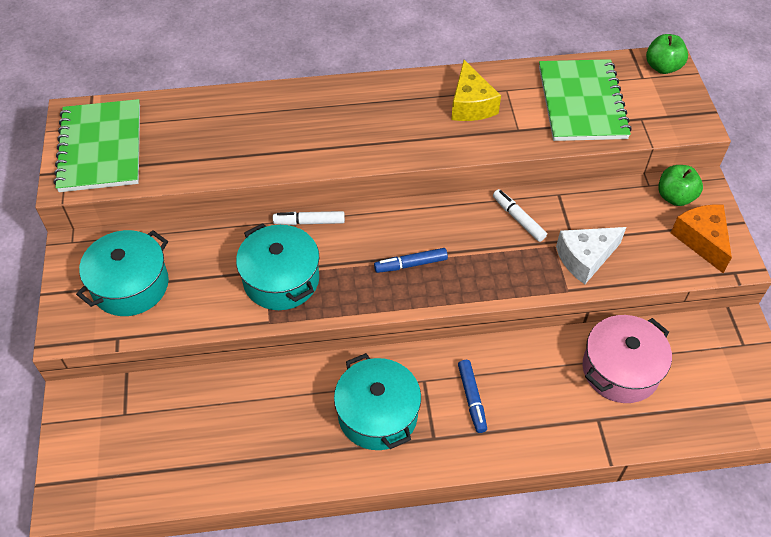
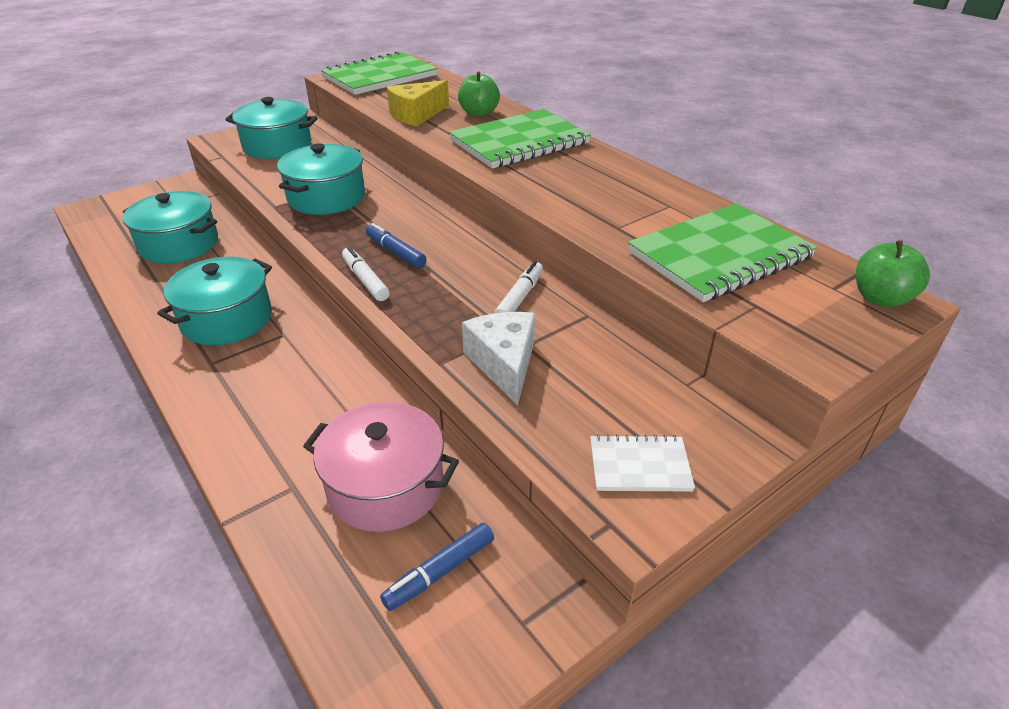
camera: 60 degrees right, 15 degrees down
white marker [273,211,345,225] -> white marker moved to [342,246,390,301]
yellow cheese [451,60,501,121] -> yellow cheese moved to [387,80,449,127]
blue marker [458,360,487,433] -> blue marker moved to [380,523,494,611]
white cheese [556,227,626,284] -> white cheese turned 45 degrees clockwise [462,312,535,405]
green apple [658,165,703,206] -> green apple moved to [458,71,500,117]
orange cheese [671,205,732,273] -> white notebook [590,434,695,492]
none -> turquoise pot [123,191,218,264]
none -> green notebook [449,109,591,169]

